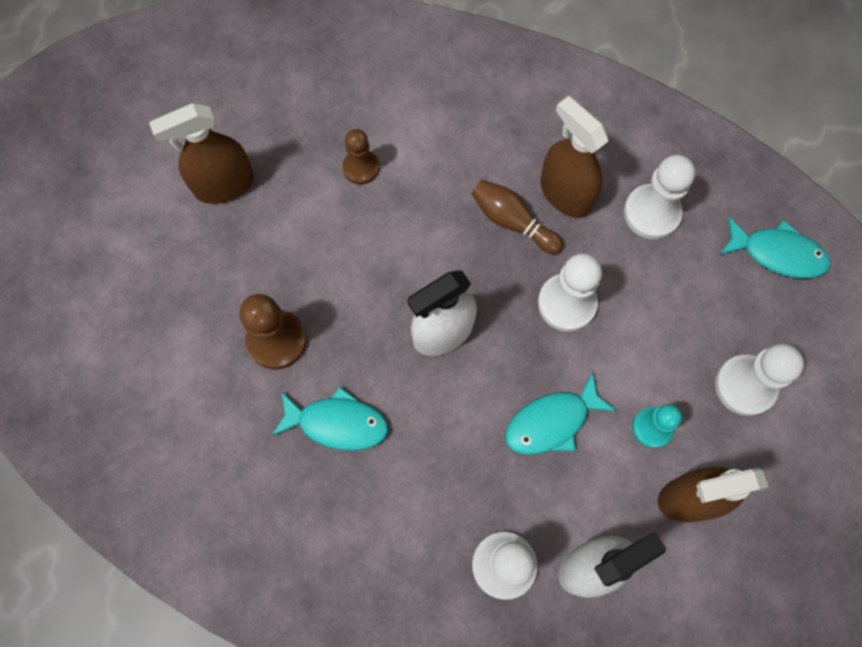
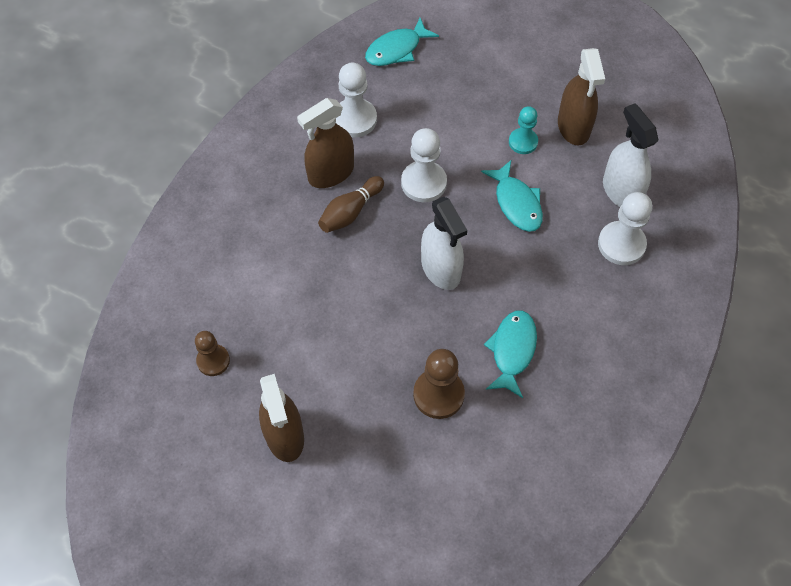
camera: 85 degrees left, 10 degrees down
brown pawn [342,129,379,185] -> brown pawn moved to [195,331,230,376]
white pawn [715,344,804,416] -> none
turquoise fish [719,217,831,278] -> turquoise fish turned 150 degrees counterclockwise [365,18,439,66]

